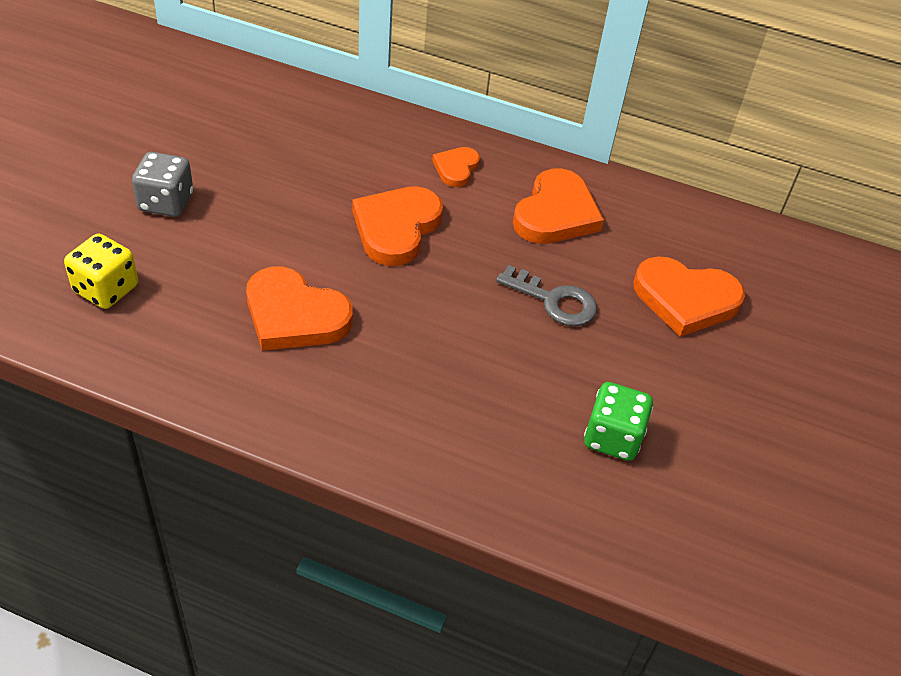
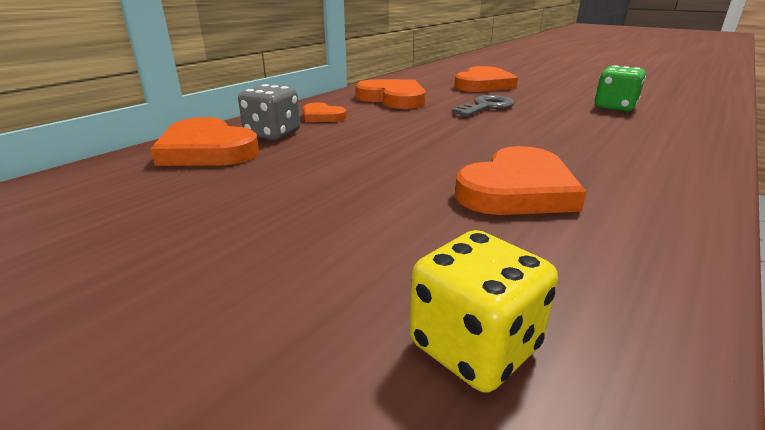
camera: 70 degrees left, 20 degrees down
grey dice [132,152,193,217] -> grey dice moved to [238,84,300,140]
orange heart [352,186,443,266] -> orange heart moved to [151,117,259,166]

